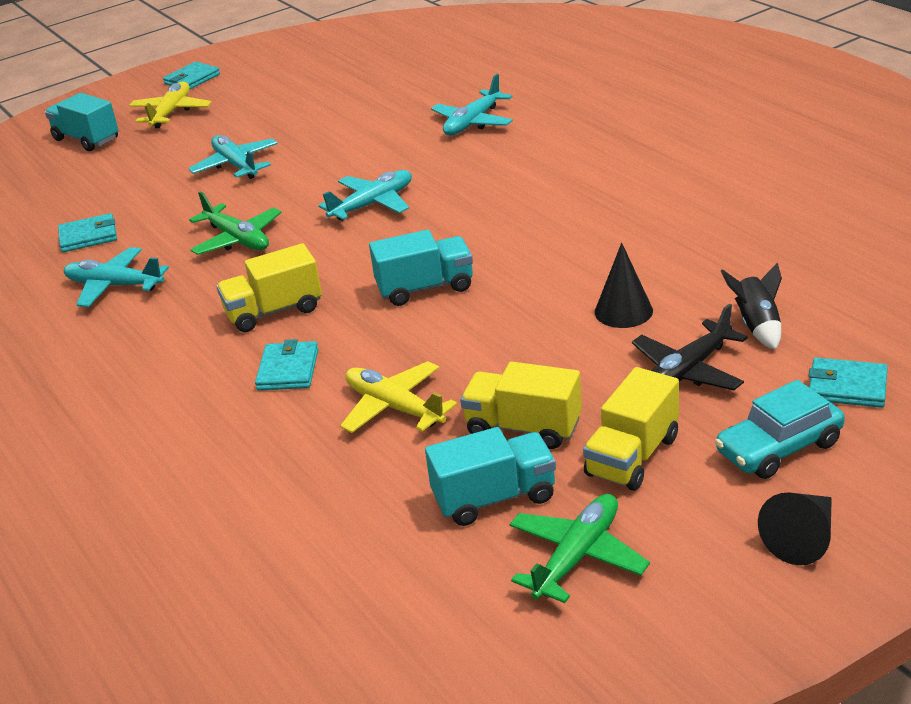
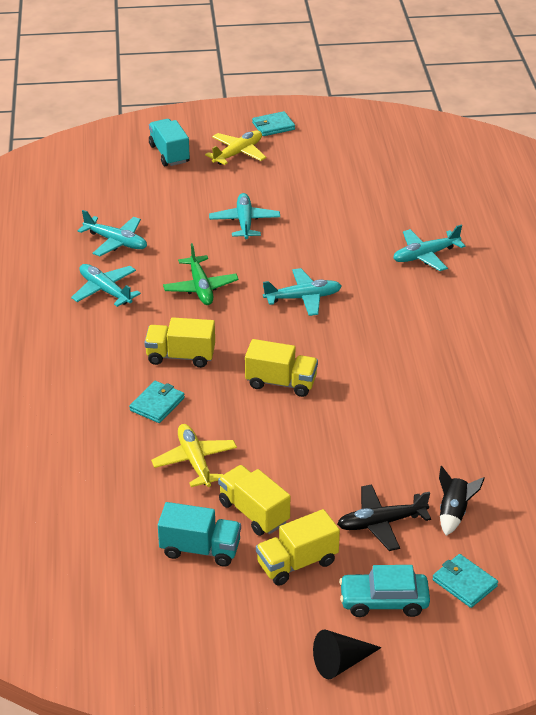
camera: 25 degrees right, 5 degrees up
turquoise wallet [58,213,117,252] -> turquoise plane [78,210,147,256]
turquoise truck [369,230,473,306] -> yellow truck [245,339,318,397]
green plane [510,494,650,603] -> none
black cone [595,243,653,328] -> none

